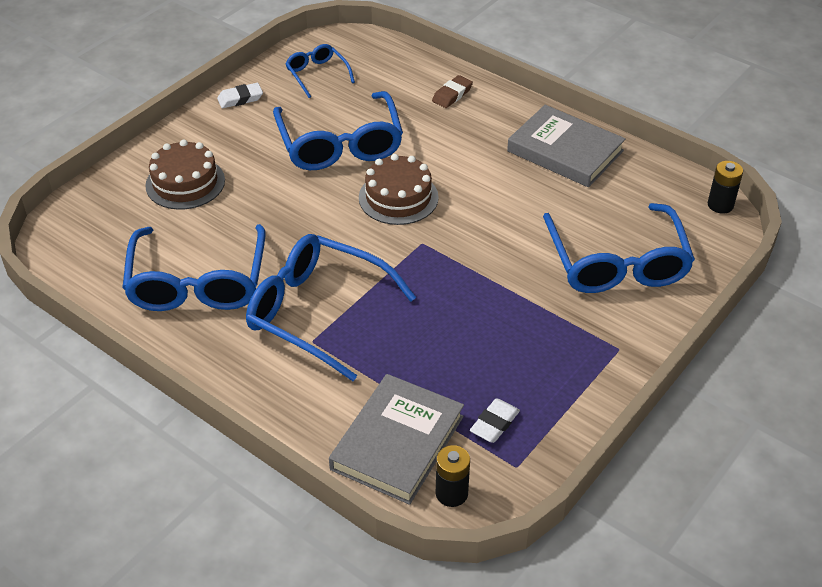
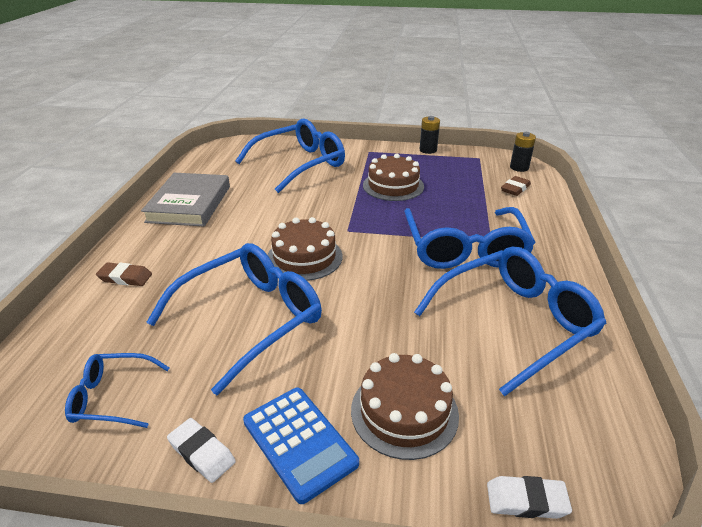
camera: 120 degrees left, 10 degrees down
blue glasses [285,44,355,98] -> blue glasses turned 60 degrees clockwise [65,353,170,428]
grey book [329,374,464,505] -> brown eraser [501,176,531,196]
white eraser [470,398,520,443] -> white eraser moved to [487,476,572,519]
black battery [708,161,743,214] -> black battery moved to [420,116,440,154]
none -> blue calculator [243,388,359,504]
none -> brown cake [363,154,424,201]

